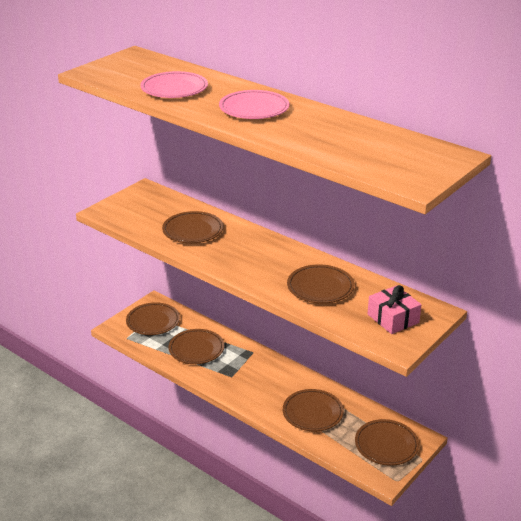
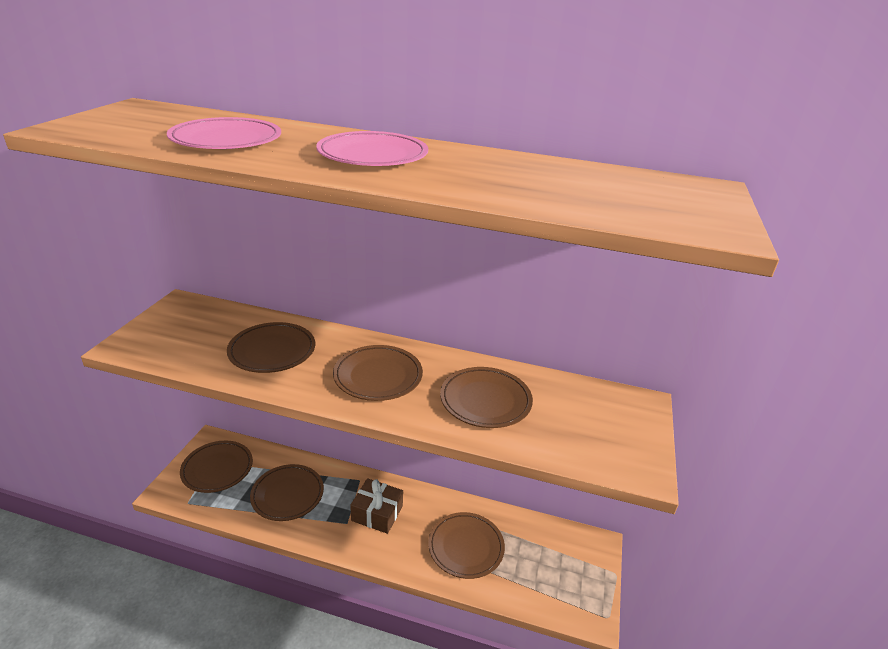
camera: 25 degrees left, 0 degrees up
brown plate [355,419,419,466] -> brown plate moved to [333,345,423,401]
pink gift [368,285,421,334] -> none
none -> brown gift [350,478,403,534]

